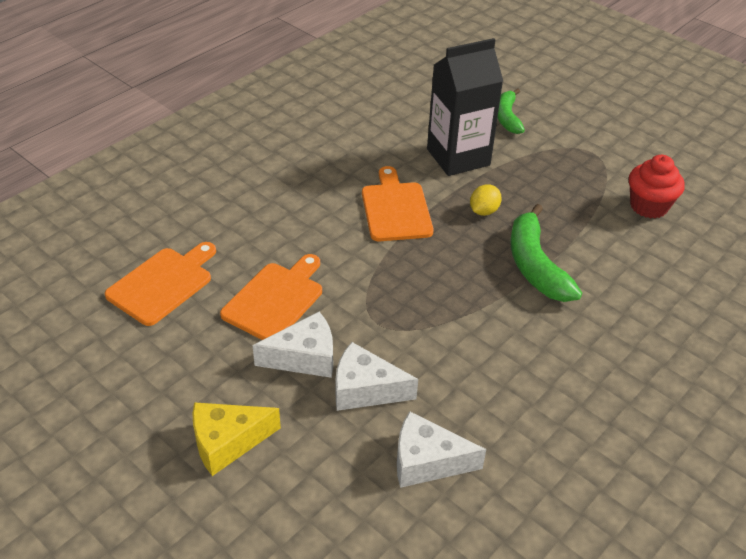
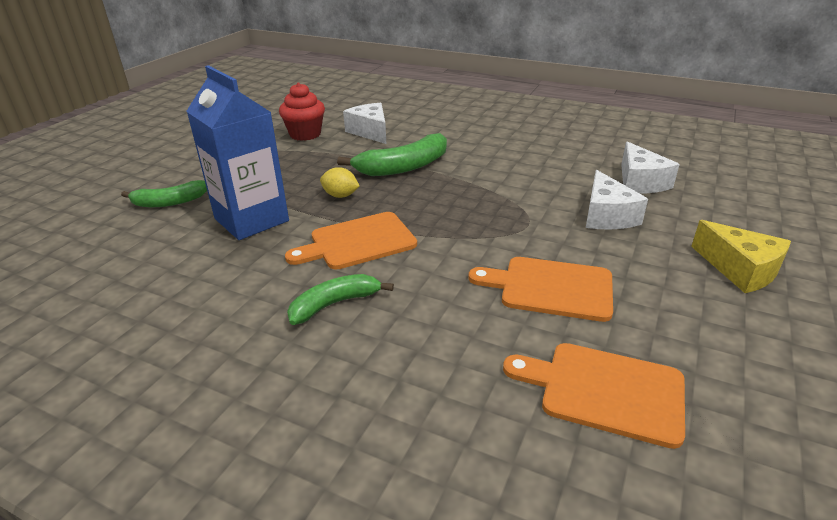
camera: 105 degrees left, 10 degrees down
white cheese [252,312,333,378] -> white cheese moved to [343,103,386,144]
black carton [427,38,503,176] -> blue carton [187,65,289,240]
none -> green banana [287,274,394,325]

